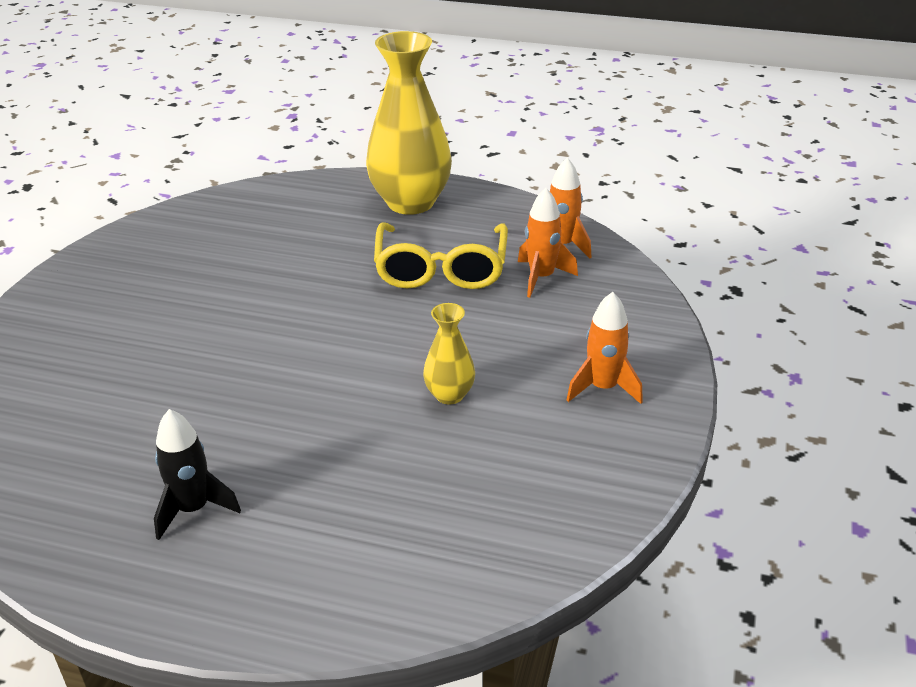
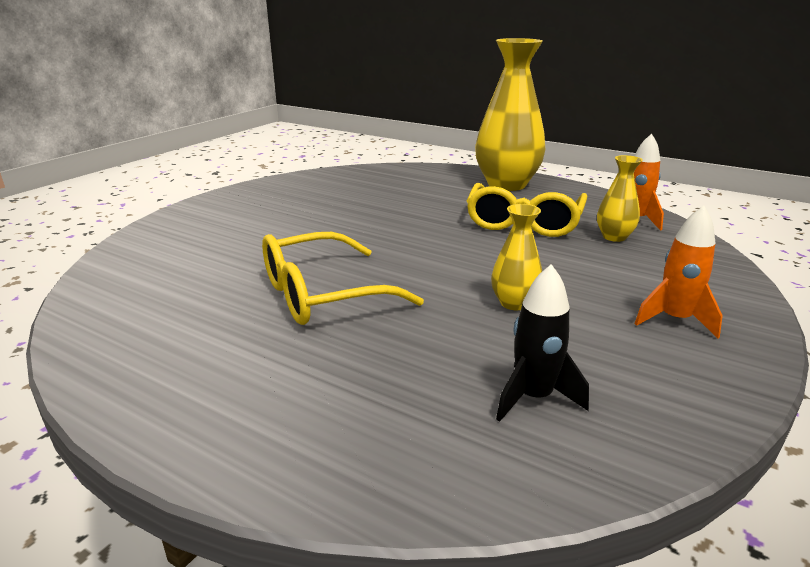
camera: 15 degrees right, 10 degrees down
black rocket [154,409,241,540] -> black rocket moved to [496,264,589,422]
orange rocket [518,188,578,298] -> yellow vase [597,155,643,242]
none -> yellow glasses [262,232,424,325]

